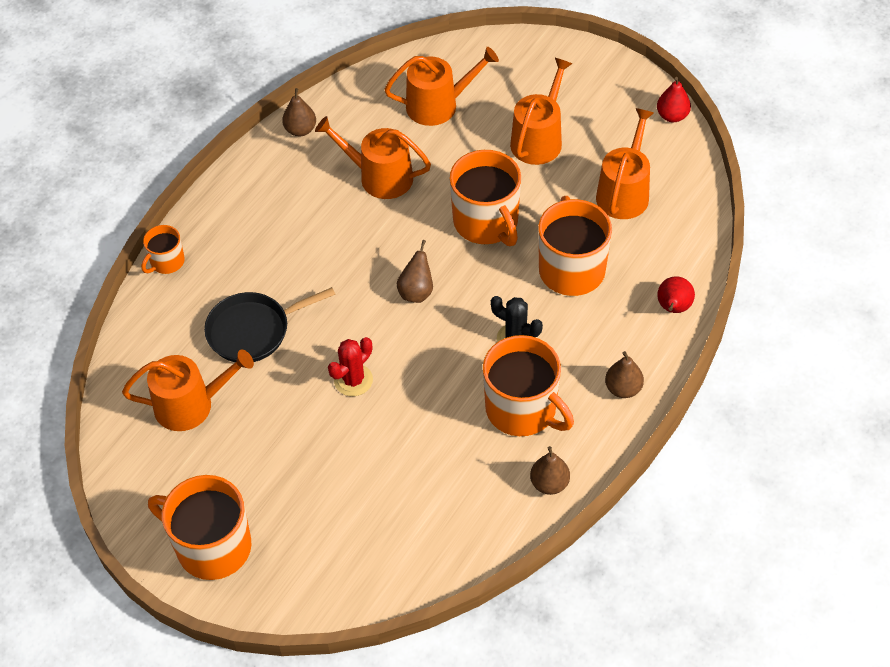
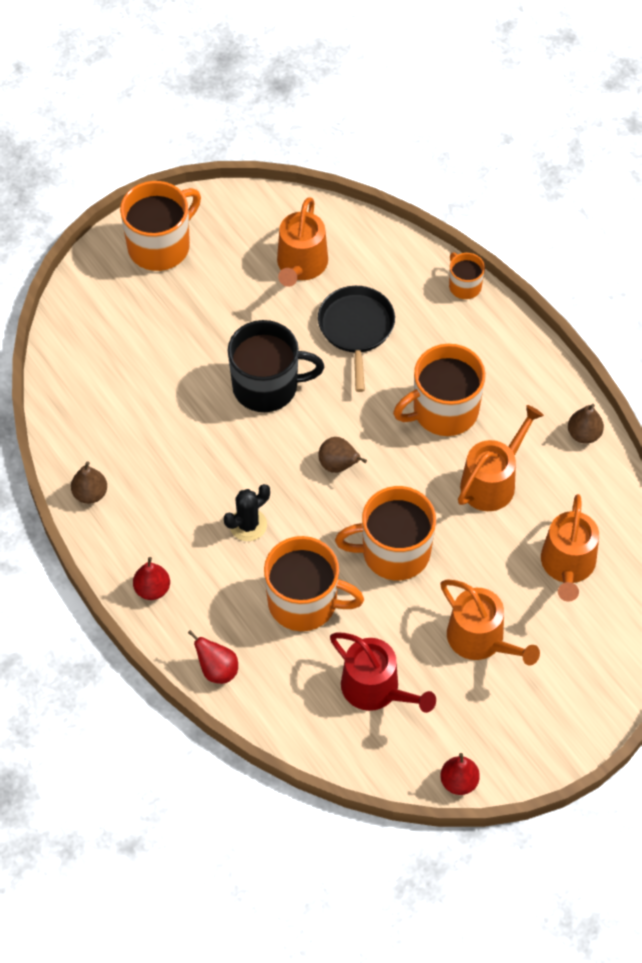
camera: 110 degrees right, 5 degrees up
red cactus [328,337,373,396] -> black mug [228,320,324,412]
orange mug [483,335,574,436] -> orange mug moved to [393,344,486,436]
orange watering can [596,108,654,219] -> red watering can [330,632,436,713]
brown pear [605,351,644,398] -> red pear [133,557,170,600]

